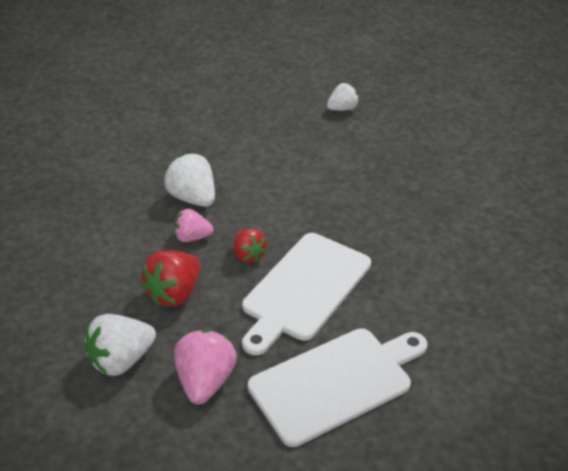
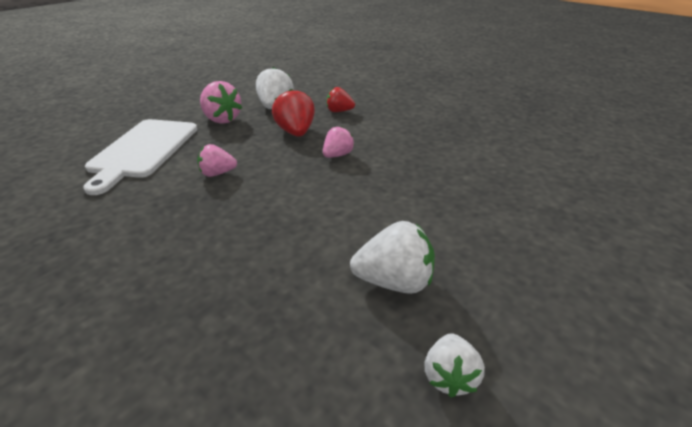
camera: 130 degrees right, 5 degrees down
white strawberry [164,154,215,207] -> white strawberry moved to [350,221,435,294]
red strawberry [234,229,267,263] -> red strawberry moved to [326,87,355,112]
white cutting board [242,233,371,355] -> pink strawberry [197,144,237,177]

